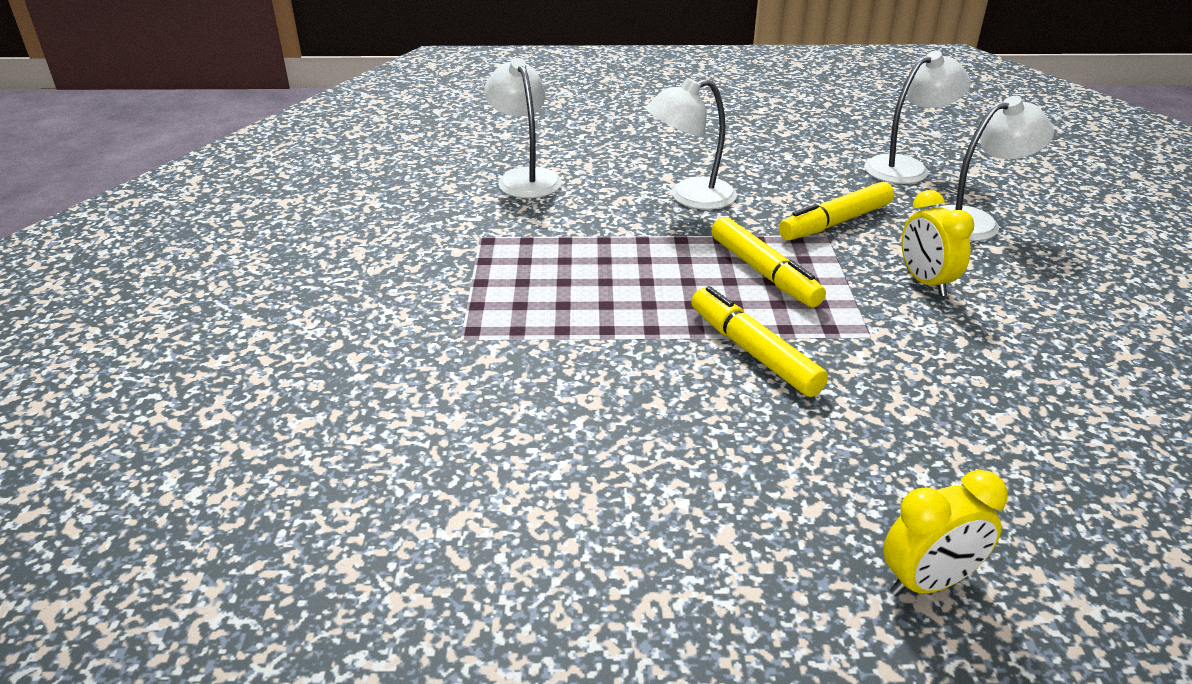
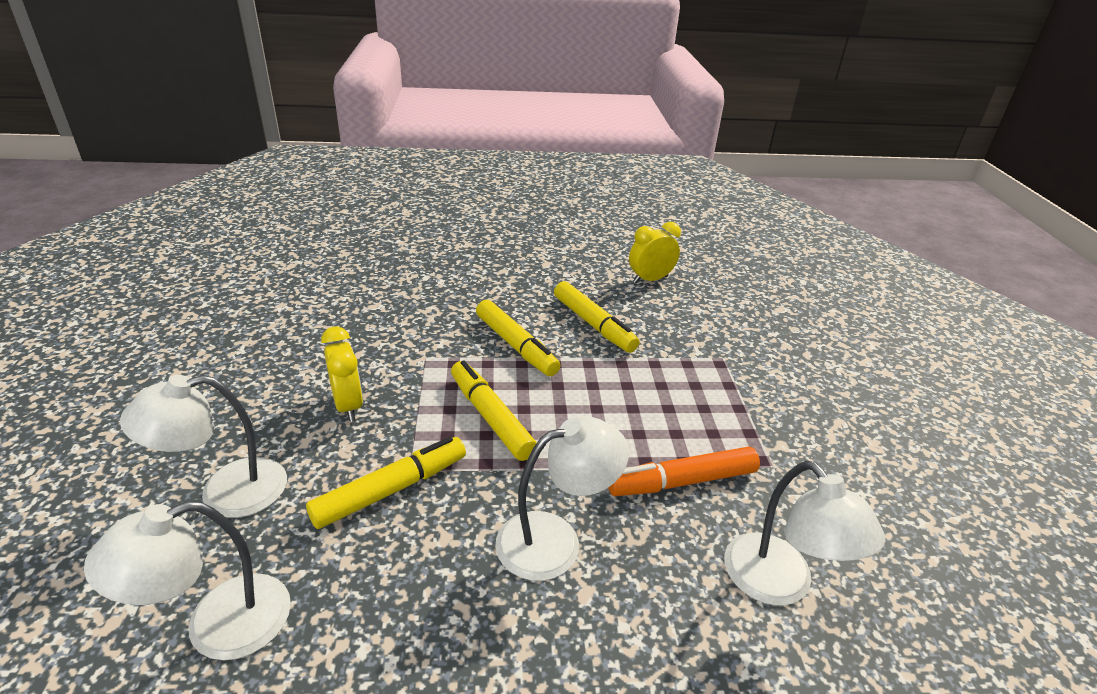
camera: 175 degrees right, 0 degrees up
yellow clock [883,470,1008,596] -> yellow clock moved to [629,222,681,283]
none -> yellow marker [554,281,640,353]
none -> orange marker [608,447,760,496]

